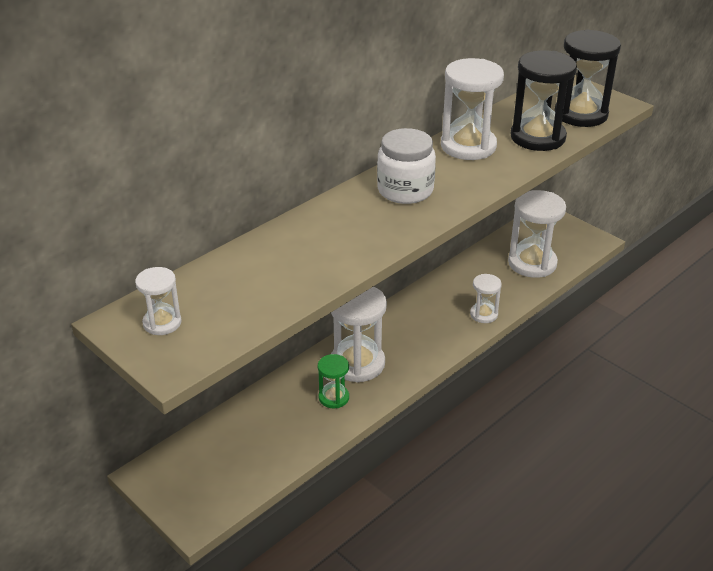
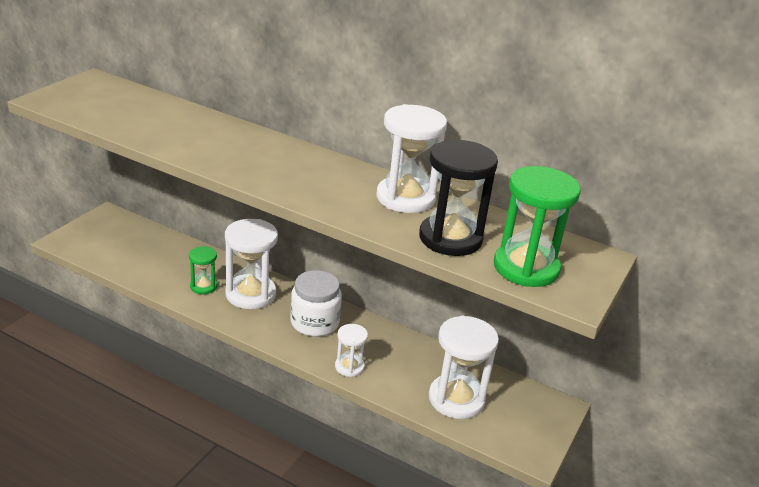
camera: 70 degrees right, 5 degrees down
white hourglass [135,267,182,335] -> none
white jar [377,128,436,204] -> white jar moved to [290,270,342,337]
black hourglass [555,29,621,127] -> green hourglass [494,166,581,287]

